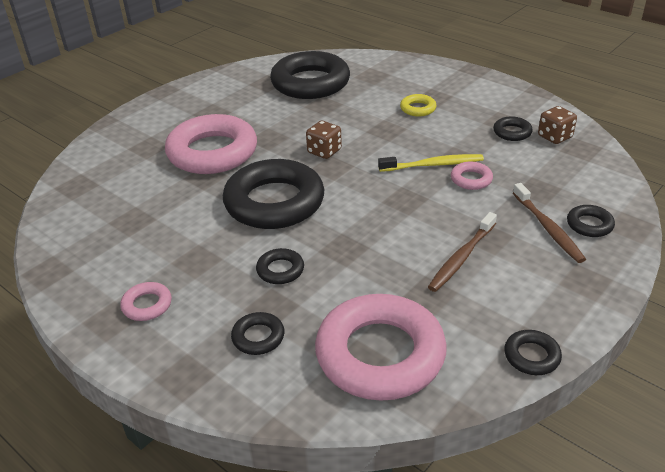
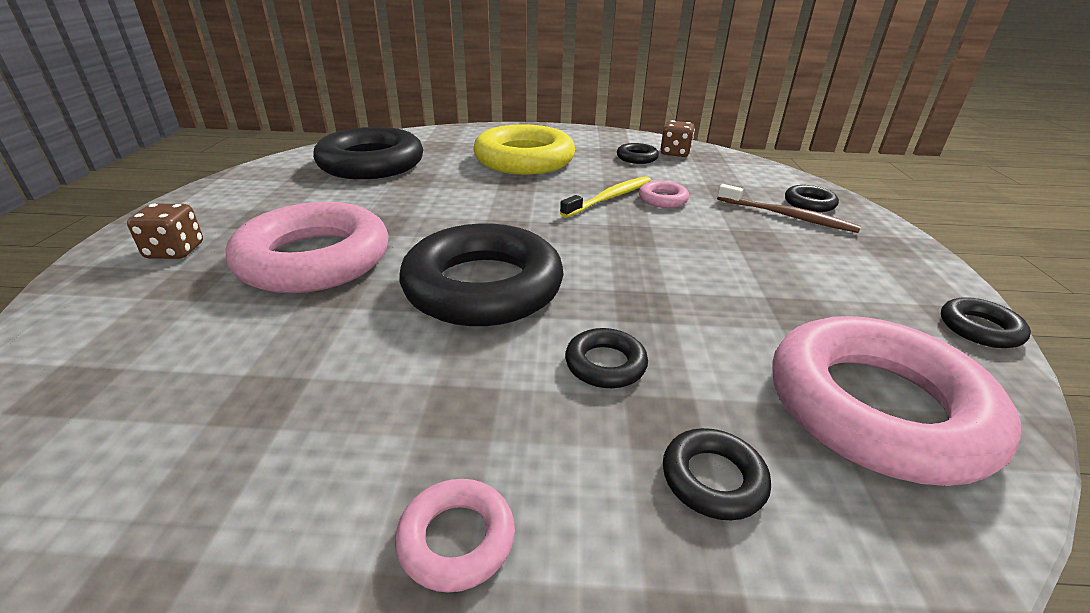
camera: 40 degrees left, 5 degrees down
brown dice [306,121,342,159] -> brown dice moved to [127,204,203,259]
yellow ring [400,94,437,117] -> yellow ring [473,124,575,175], size x2.35
brown toothbrush [428,212,497,292] -> none

